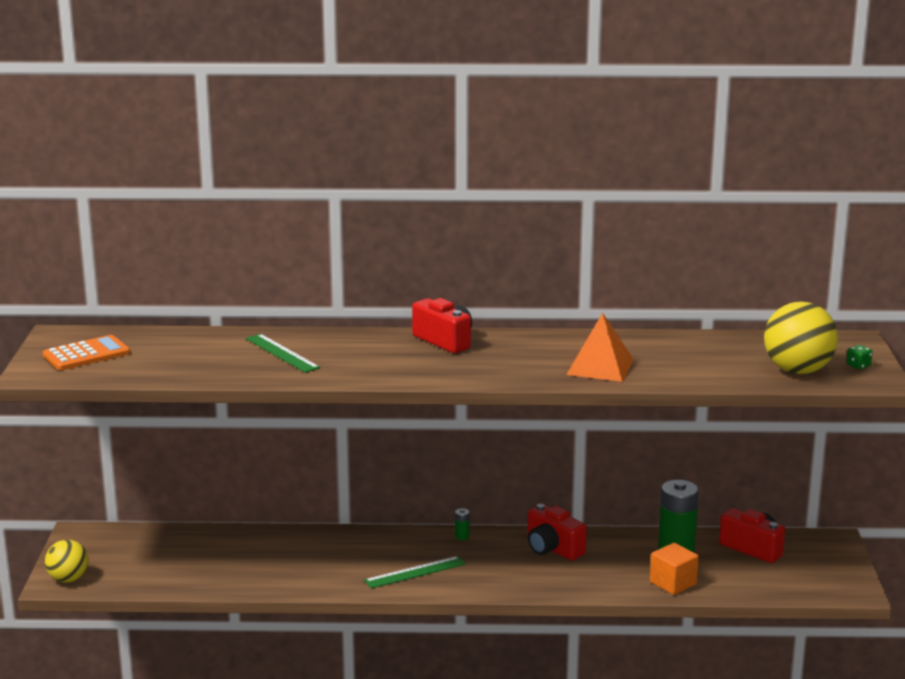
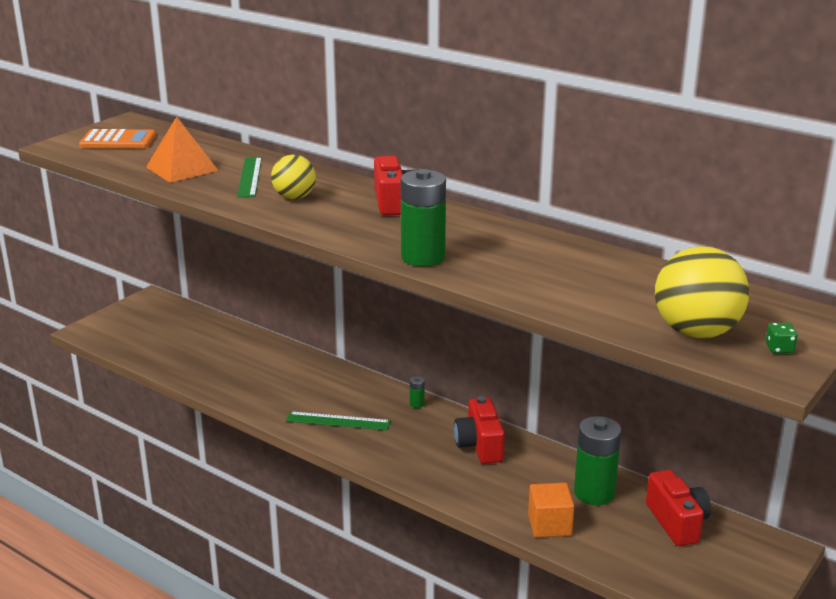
camera: 35 degrees right, 5 degrees up
yellow ball [45,540,89,582] -> yellow ball moved to [271,155,316,199]
orange pyramid [566,313,634,382] -> orange pyramid moved to [146,116,218,183]
none -> green battery [400,169,446,267]

